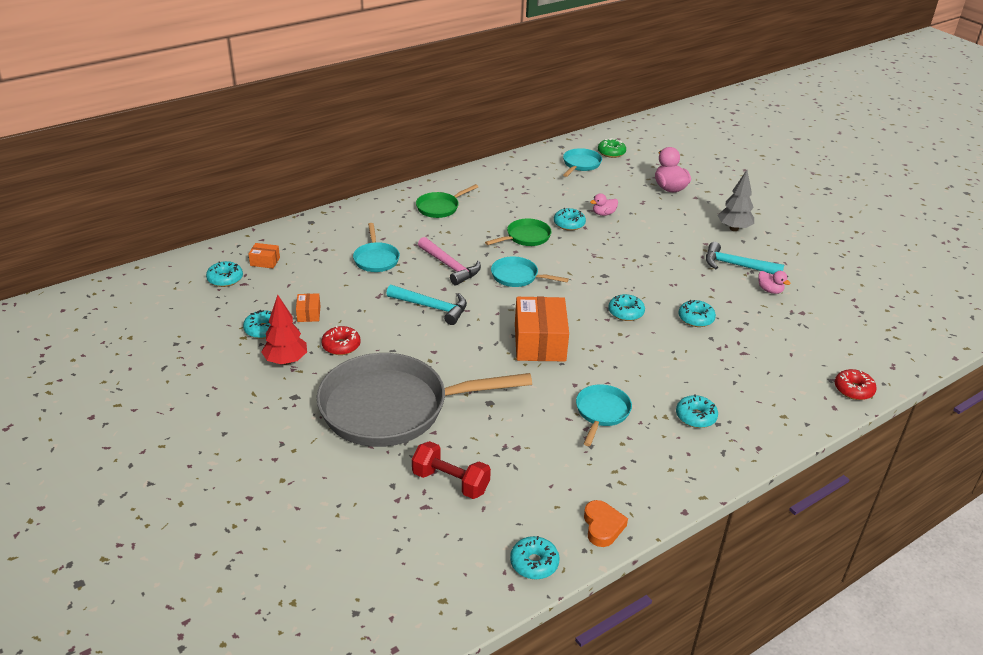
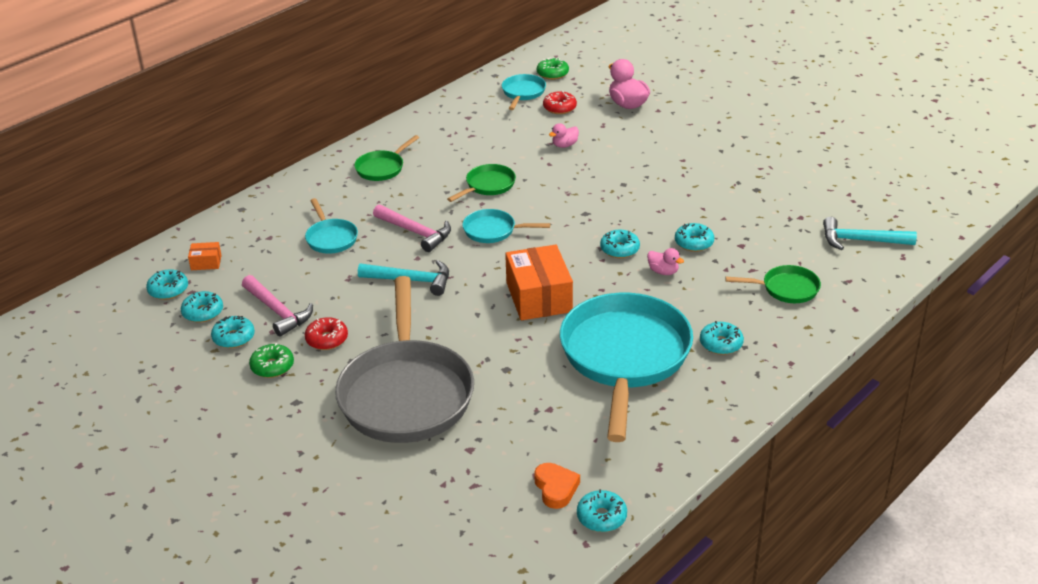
camera: 10 degrees left, 0 degrees up
red tree [261,295,307,365] -> green donut [249,343,294,378]
orange box [296,293,320,322] -> pink hammer [242,275,313,337]
grey pan [317,353,532,447] -> grey pan turned 75 degrees counterclockwise [335,276,474,443]
red dumbbell [412,441,491,499] -> none
turquoise donut [554,208,586,231] -> turquoise donut moved to [181,291,223,323]
turquoise pan [576,384,632,446] -> turquoise pan [560,293,693,442], size x2.24
orange heart [584,500,628,547] -> orange heart moved to [534,463,580,509]
turquoise hammer [706,242,784,274] -> turquoise hammer moved to [823,217,917,250]
grey tree [718,170,754,231] -> none
pink duck [758,271,791,294] -> pink duck moved to [647,248,684,275]
red donut [835,369,877,400] -> red donut moved to [543,91,577,114]
none -> green pan [725,265,821,303]

